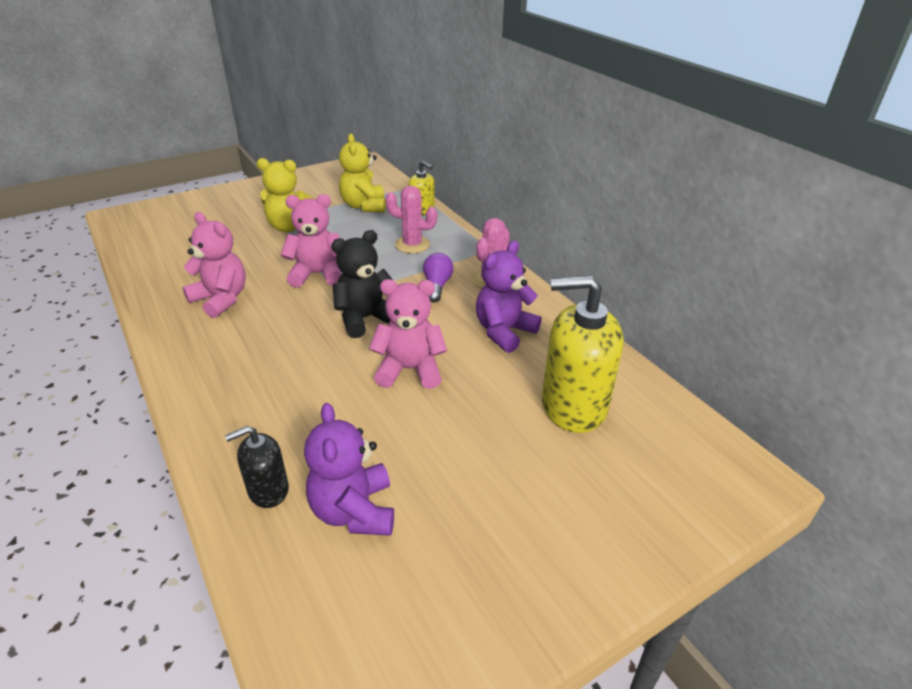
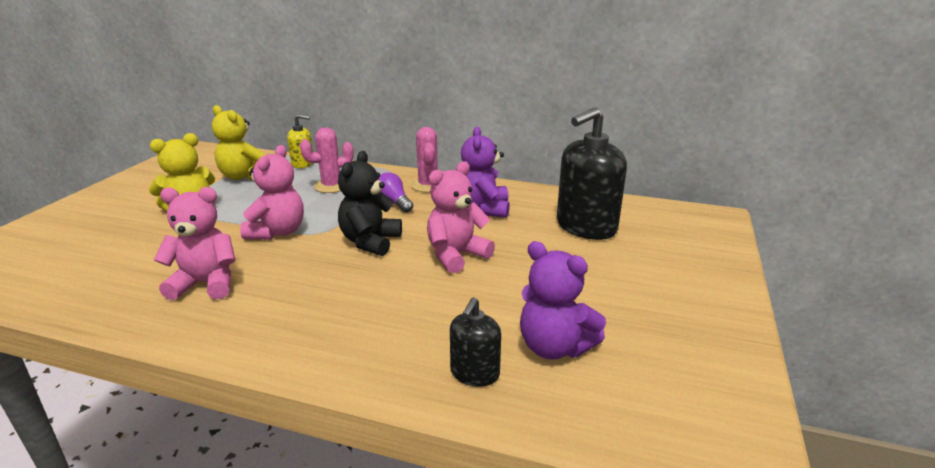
camera: 40 degrees left, 10 degrees down
pink teddy bear [281,194,342,288] -> pink teddy bear turned 150 degrees clockwise [240,145,304,240]
yellow soap dispenser [542,275,624,433] -> black soap dispenser [557,107,627,240]

